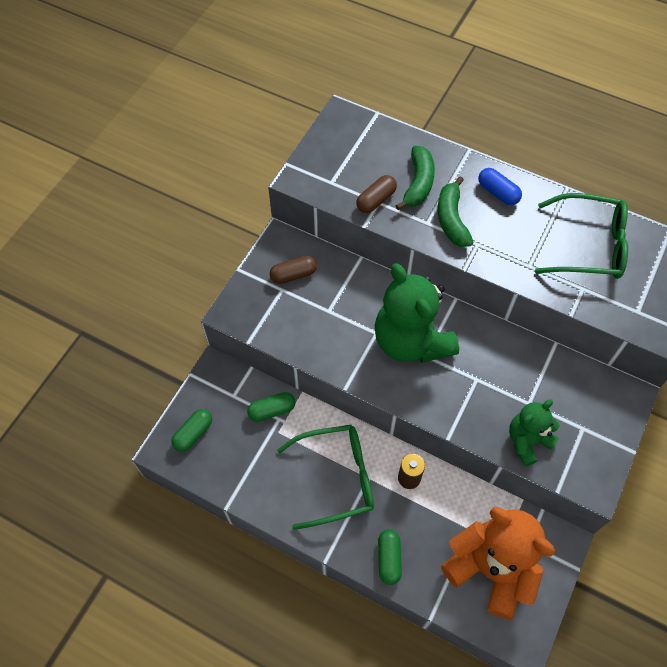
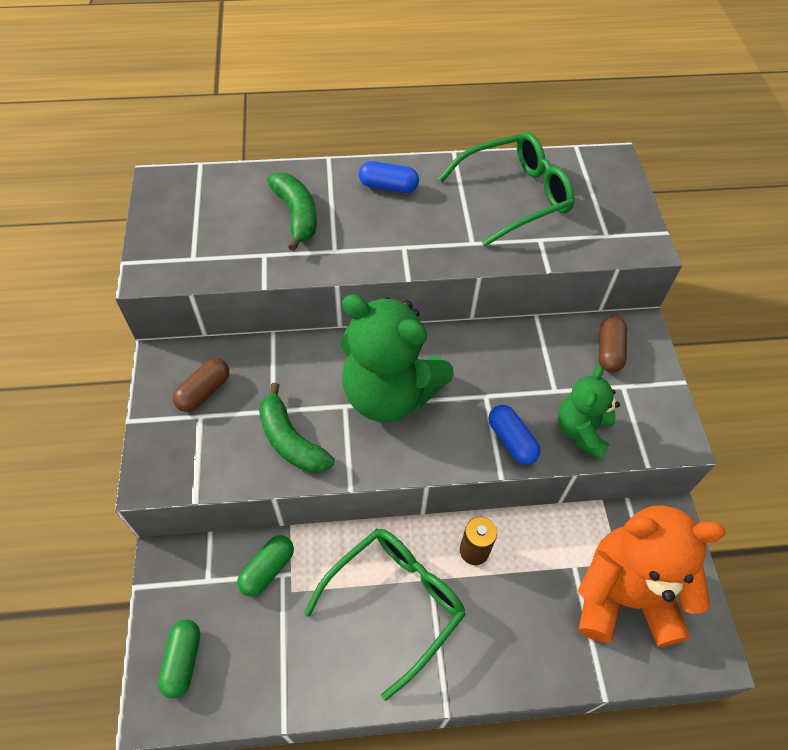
camera: 35 degrees left, 5 degrees down
brown capsule [356,175,397,213] -> brown capsule moved to [599,316,627,373]
green capsule [378,529,402,585] -> none
green banana [438,177,473,247] -> green banana moved to [259,383,334,473]
none -> blue capsule [489,405,541,465]

